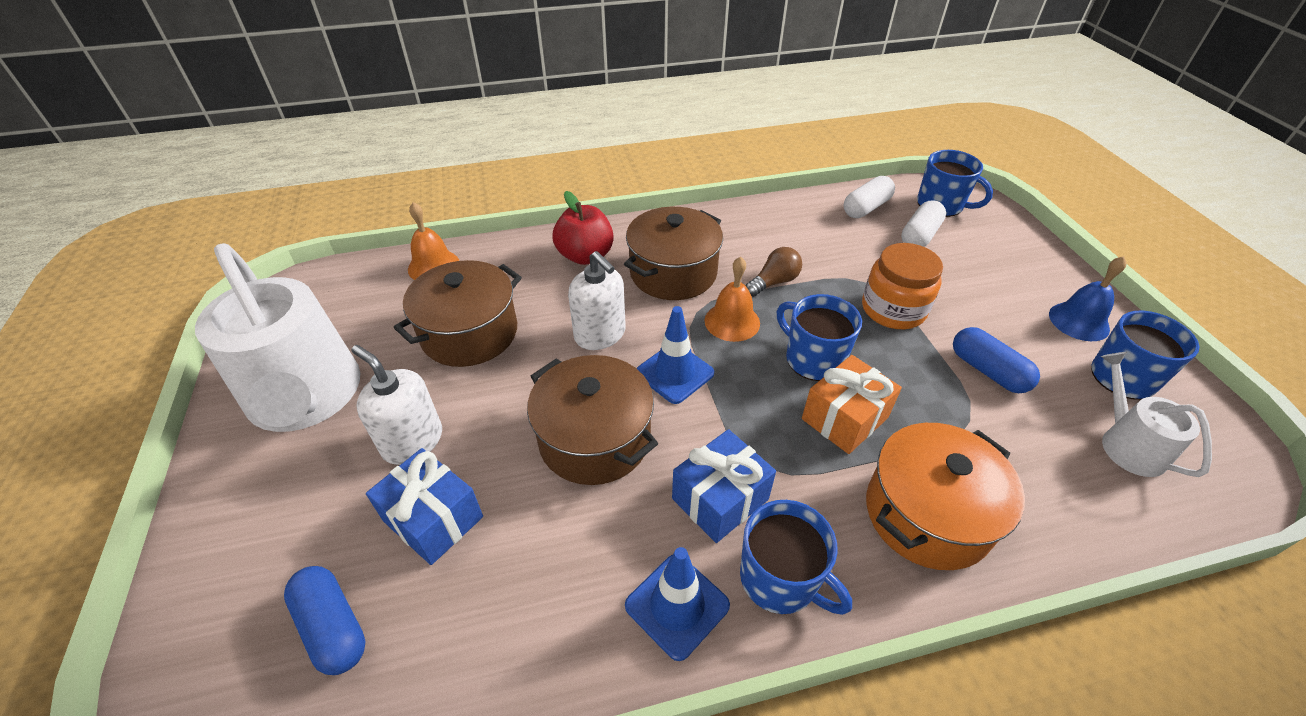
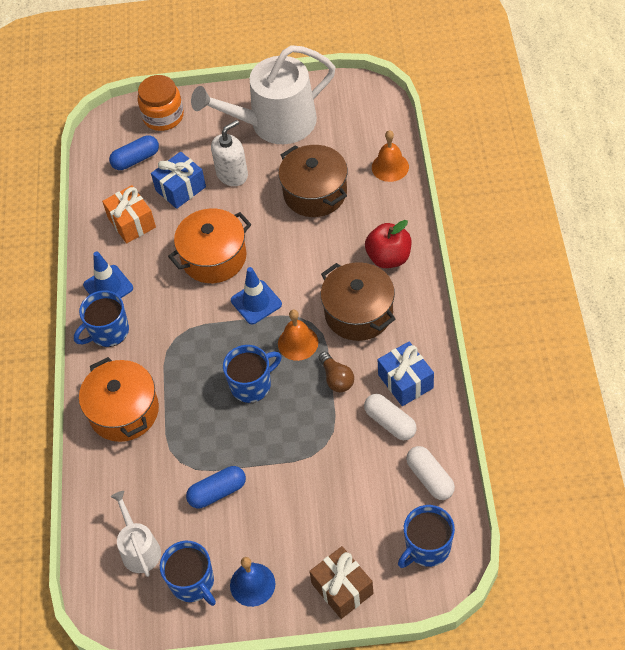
camera: 105 degrees right, 10 degrees up
brown pot [527,355,658,485] -> orange pot [168,208,252,283]
white soap dispenser [568,251,626,350] -> none
blue gift [672,429,776,543] -> blue gift moved to [378,341,434,406]
orange gift [802,355,902,454] -> orange gift moved to [102,185,156,243]
orange jar [862,243,943,329] -> orange jar moved to [137,75,184,131]
white capsule [901,200,946,247] -> white capsule moved to [364,394,417,440]
white watering can [1101,352,1212,477] -> white watering can turned 105 degrees counterclockwise [111,491,161,577]
none -> brown gift [309,546,373,619]

